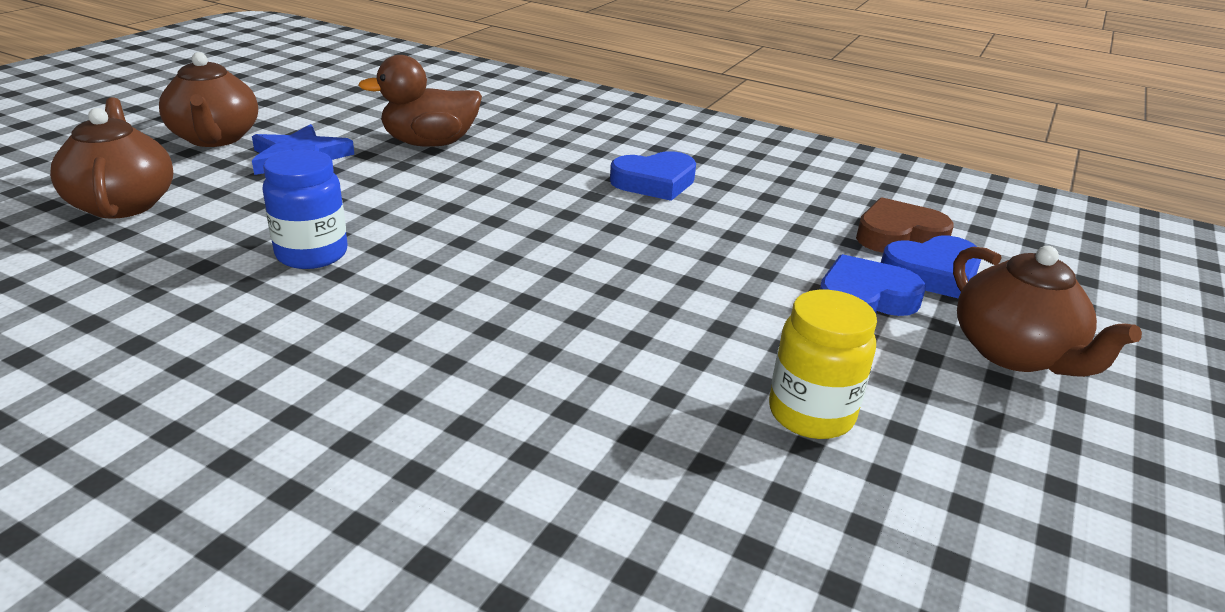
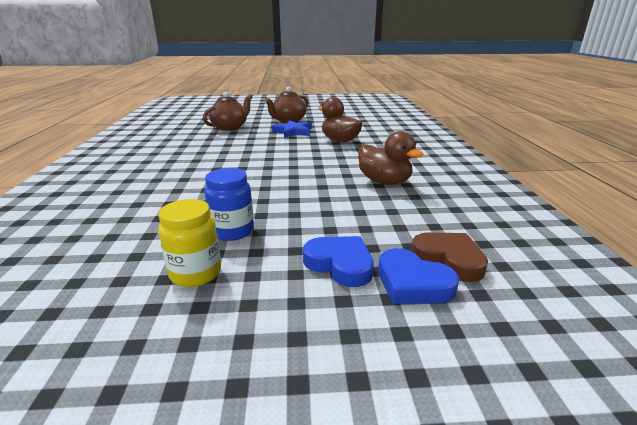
camera: 60 degrees right, 5 degrees down
blue jar [262,150,347,269] -> blue jar moved to [204,168,254,241]
blue heart [610,151,696,201] -> brown duck [358,131,424,185]
brown teapot [953,246,1142,377] -> none

